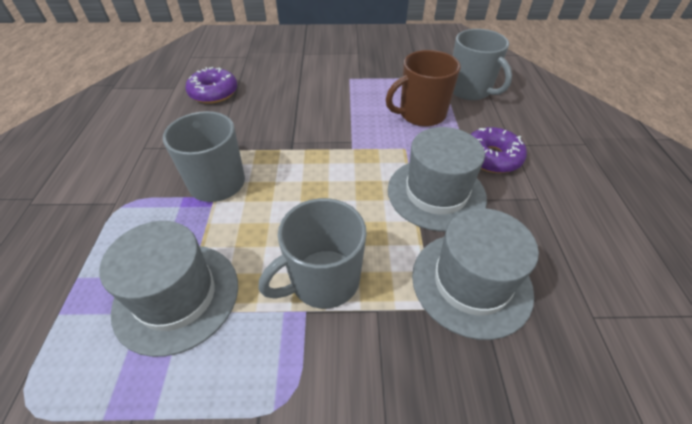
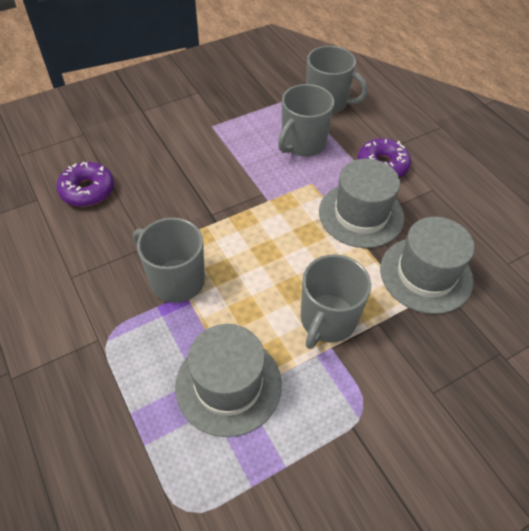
camera: 30 degrees left, 5 degrees up
brown mug [386,50,461,127] -> grey mug [278,84,334,157]

